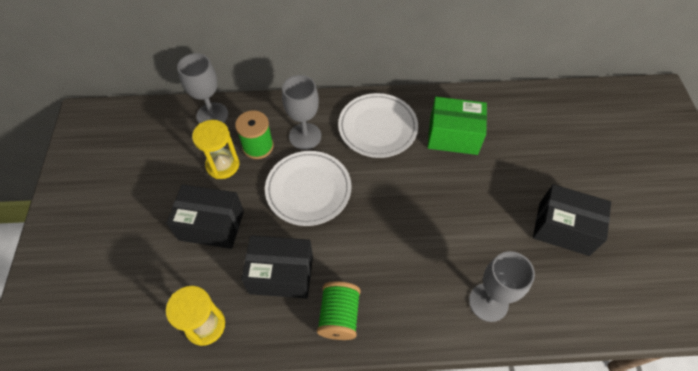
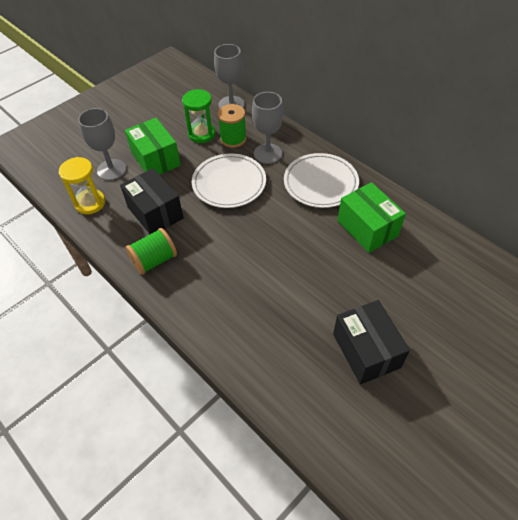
camera: 50 degrees right, 5 degrees down
black box [166,184,244,249] -> green box [125,118,181,175]
yellow hourglass [192,120,239,179] -> green hourglass [182,89,215,143]
grey goblet [469,251,535,322] -> grey goblet moved to [78,108,126,180]

